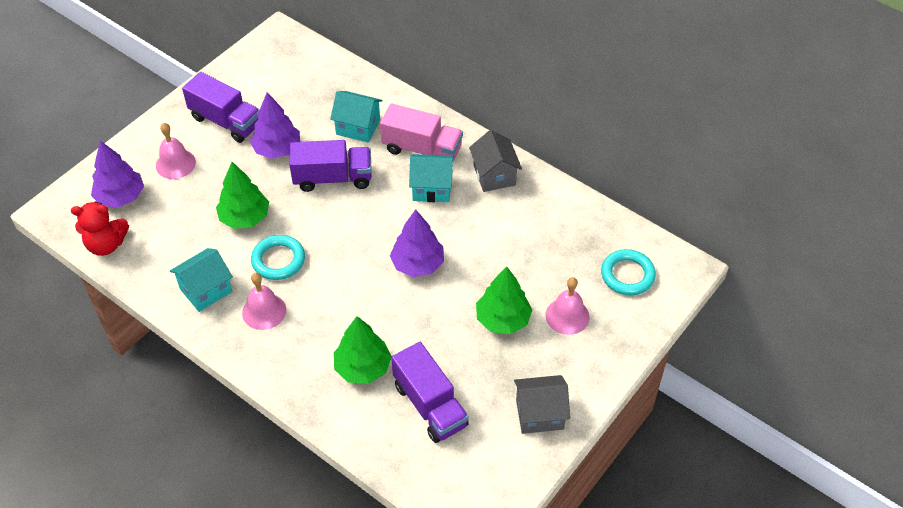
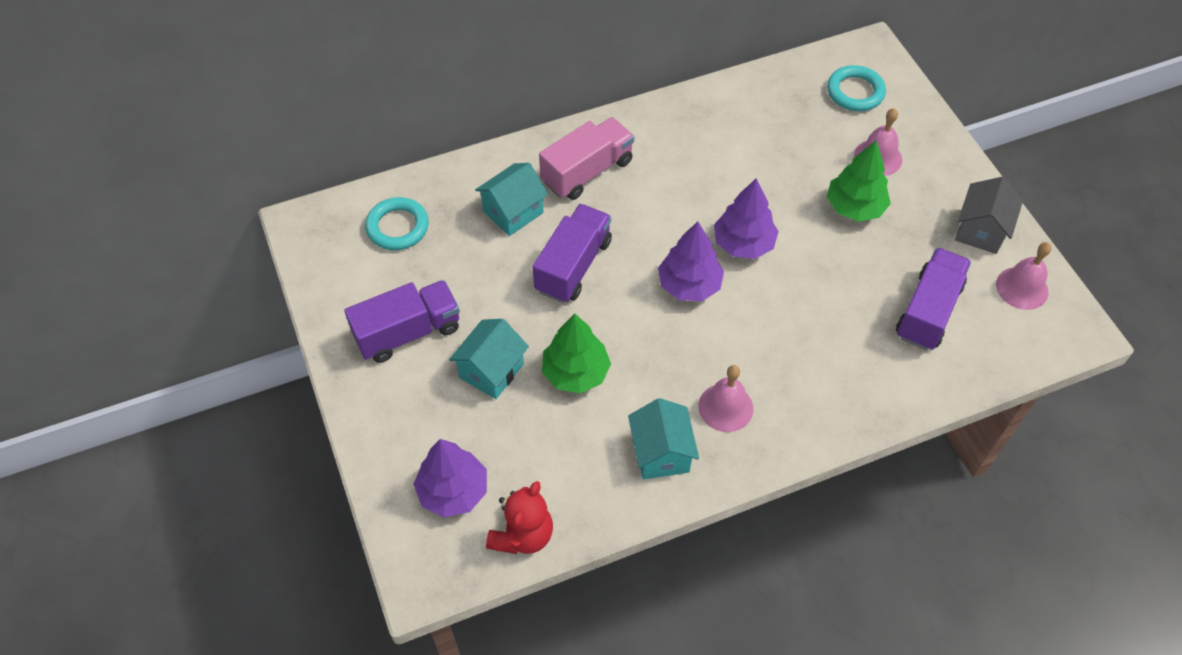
camera: 60 degrees left, 5 degrees up
pink bell [156,123,196,179] -> pink bell moved to [996,242,1052,310]
purple tree [250,92,300,159] -> purple tree moved to [658,221,724,301]
turquoise ring [251,235,305,280] -> turquoise ring moved to [365,197,429,250]
green tree [334,316,392,384] -> none
purple truck [391,342,469,443] -> purple truck turned 60 degrees counterclockwise [896,247,971,350]
turquoise house [409,154,454,202] -> turquoise house moved to [449,319,529,399]
grey house [469,130,522,192] -> none

